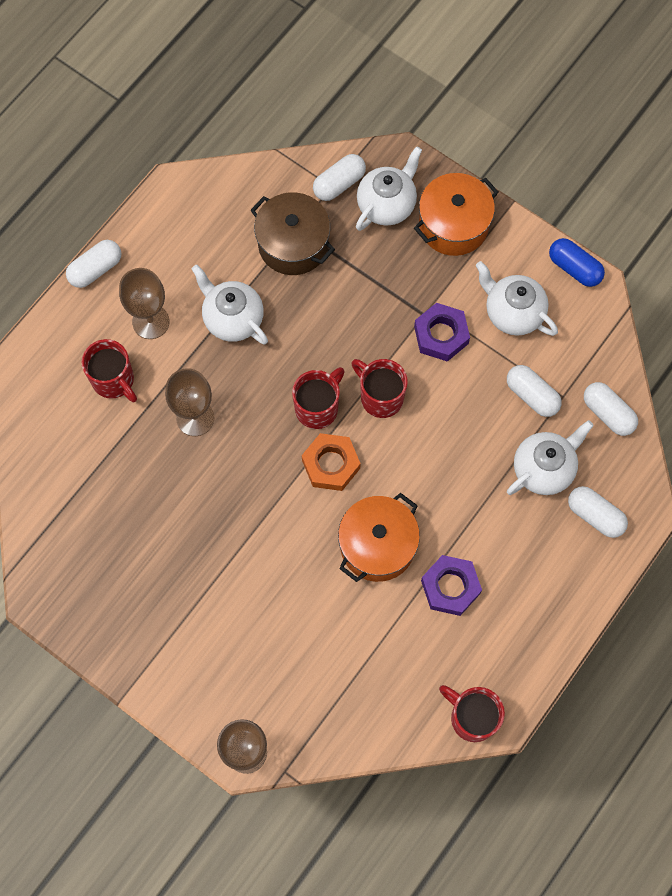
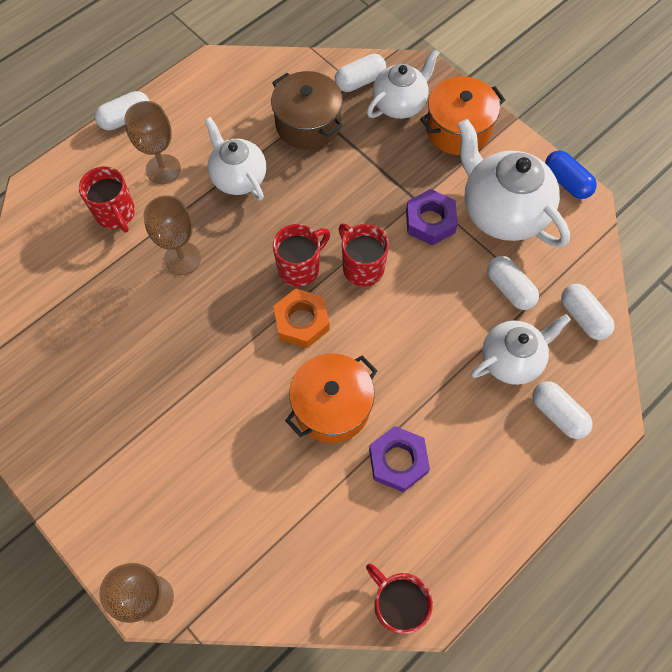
camera: 10 degrees right, 5 degrees down
white teapot [476,261,558,336] -> white teapot [457,119,570,247], size x1.54

